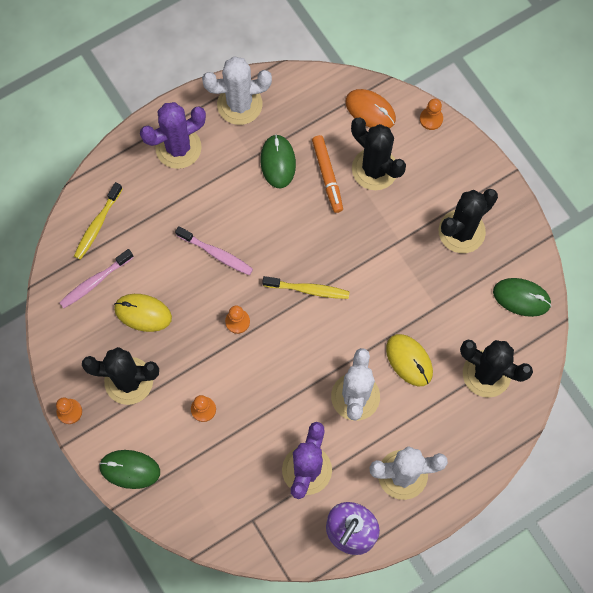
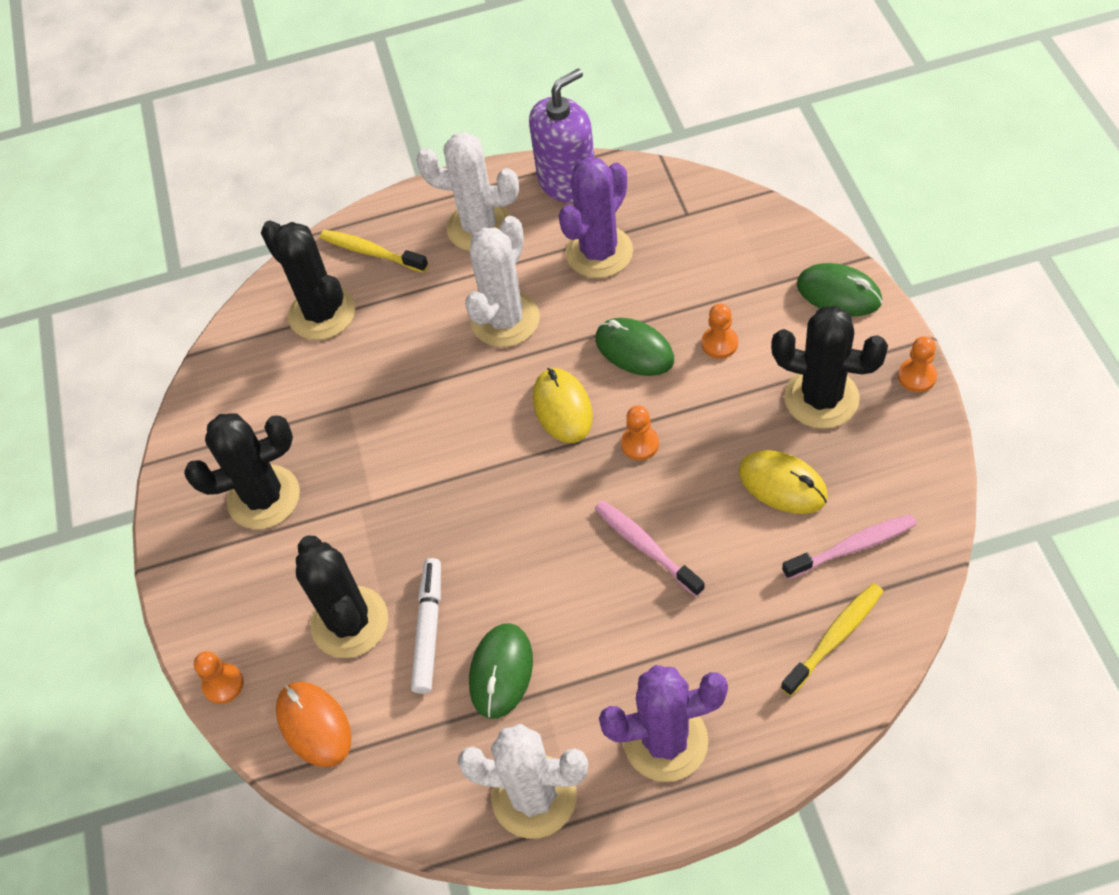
camera: 155 degrees left, 15 degrees down
yellow toothbrush [262,276,350,299] -> yellow toothbrush moved to [320,230,428,273]
orange marker [312,135,343,213] -> white marker [411,558,441,694]
yellow mouse [386,334,433,386] -> yellow mouse moved to [533,368,593,443]
green mouse [493,278,551,317] -> green mouse moved to [595,318,674,376]

